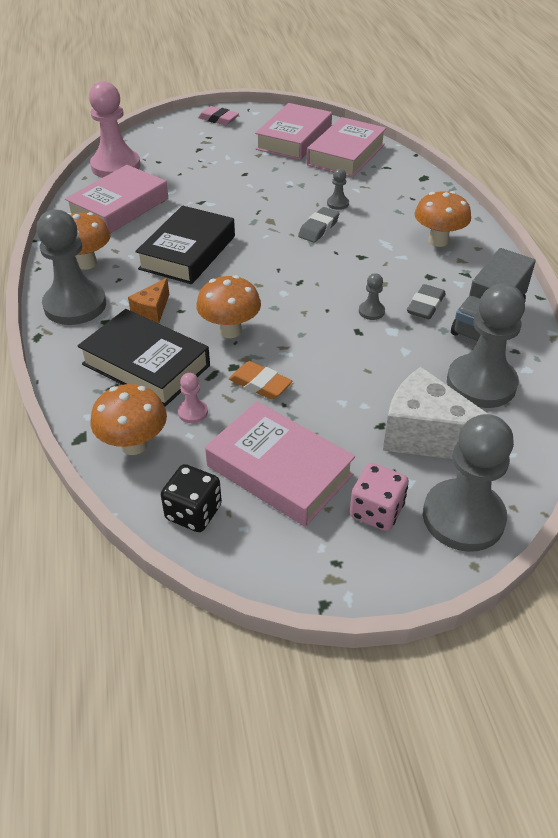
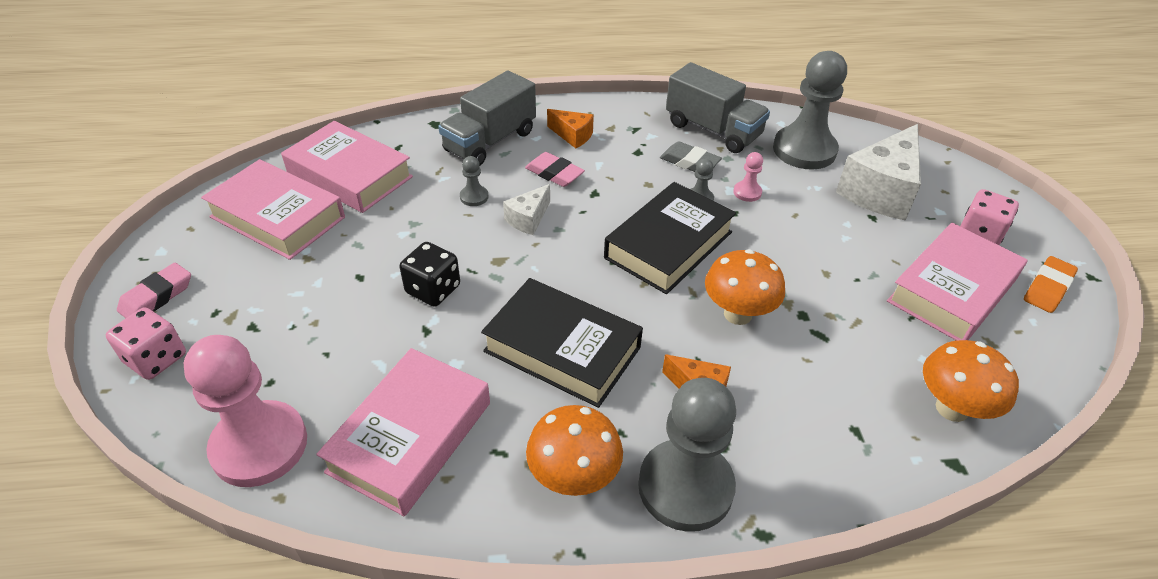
camera: 85 degrees left, 0 degrees up
pink book [65,165,168,234] -> pink book turned 75 degrees clockwise [316,348,490,516]
black book [77,309,210,407] -> black book moved to [604,182,736,294]
black dice [161,464,222,532] -> black dice moved to [399,242,460,307]
pink pawn [178,373,208,423] -> pink pawn moved to [733,152,763,202]
orange eraser [229,361,292,400] -> orange eraser moved to [1024,256,1078,313]
grey eraser [298,207,340,243] -> white cheese [503,184,550,235]
orange mushroom [415,191,471,247] -> orange cheese [547,109,594,148]
grey pawn [423,414,514,552] -> none
none -> pink dice [106,307,186,380]
none -> grey truck [438,71,536,166]
none -> pink eraser [525,152,585,187]

